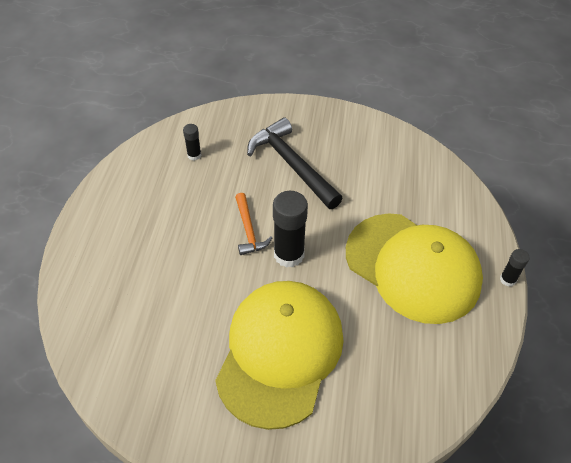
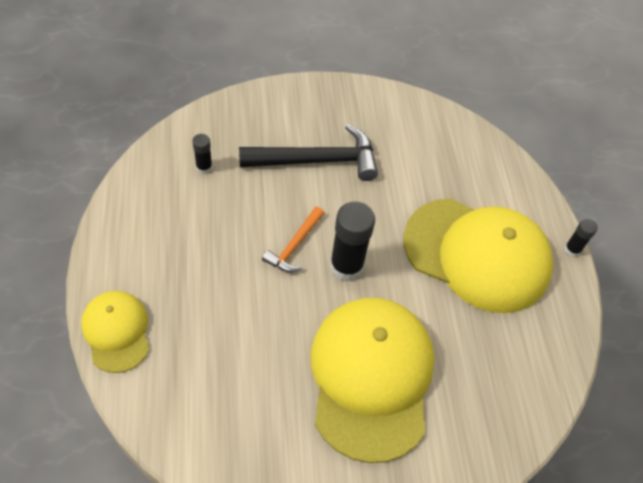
camera: 20 degrees left, 5 degrees up
orange hammer [235,193,272,255] -> orange hammer turned 60 degrees clockwise [262,207,324,272]
black hammer [247,118,343,209] -> black hammer turned 135 degrees clockwise [239,124,378,181]
none -> yellow cap [81,291,150,373]

